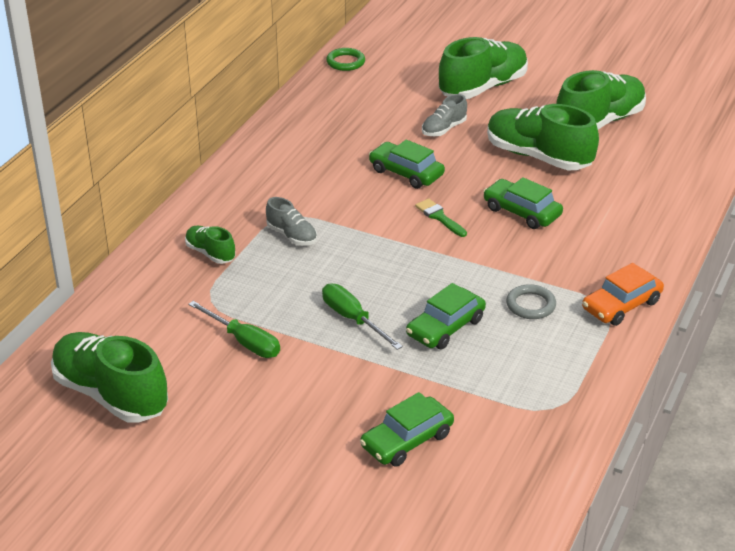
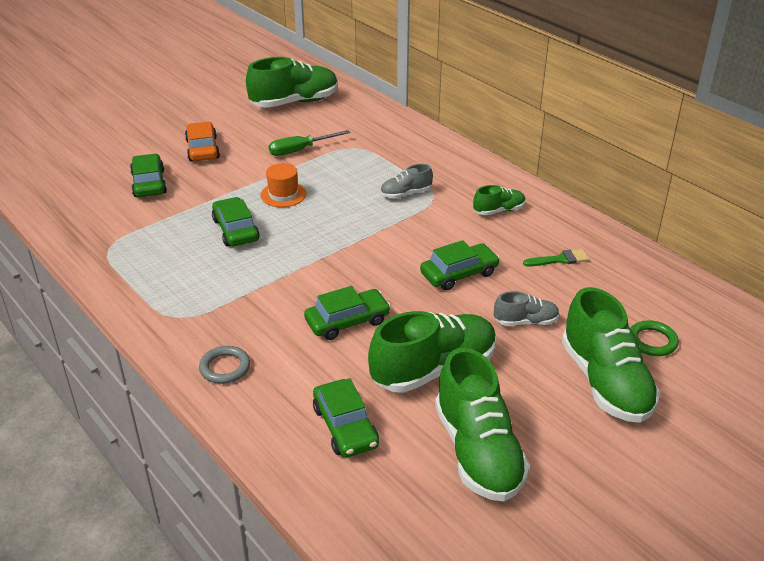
camera: 115 degrees right, 0 degrees up
green shoe [185,226,235,264] -> green shoe moved to [473,185,526,215]
green screwdriver [322,283,403,350] -> orange hat [260,163,306,207]
green ring [326,48,365,71] -> green ring moved to [630,320,679,356]
green brush [415,199,467,237] -> green brush moved to [523,249,589,266]
grey shoe [422,94,467,136] -> grey shoe turned 105 degrees clockwise [494,291,560,326]
grey ring [506,284,556,319] -> grey ring moved to [199,346,250,384]
orange car [582,263,664,326] -> orange car moved to [185,122,220,161]
none -> green car [313,378,379,457]

